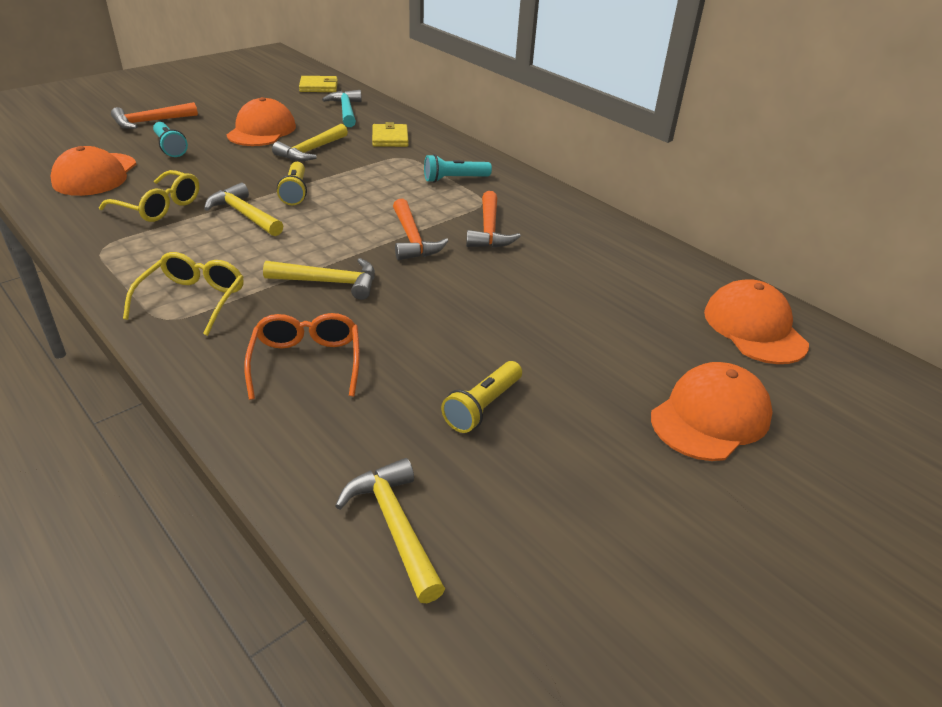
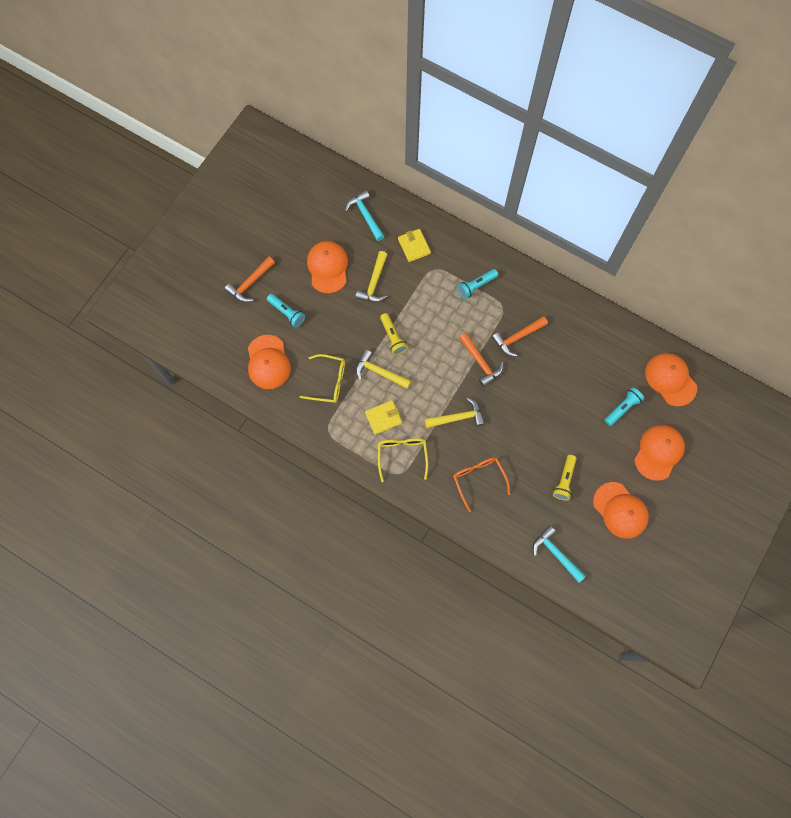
camera: 15 degrees left, 35 degrees up
yellow wallet [299,76,338,92] -> yellow wallet moved to [365,400,402,435]
yellow hammer [335,458,445,603] -> turquoise hammer [533,525,586,583]
orange hammer [466,191,521,248] -> orange hammer turned 75 degrees clockwise [492,316,548,357]
none -> orange cap [593,482,649,539]
none -> turquoise flashlight [604,387,644,426]

